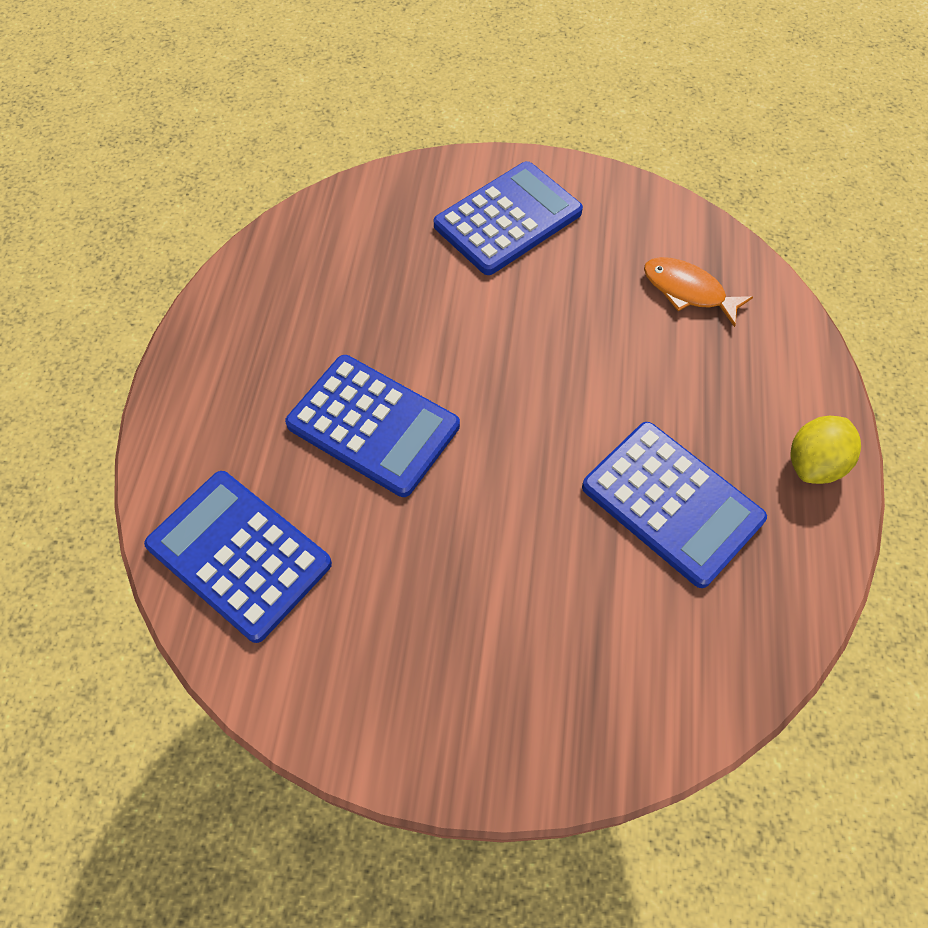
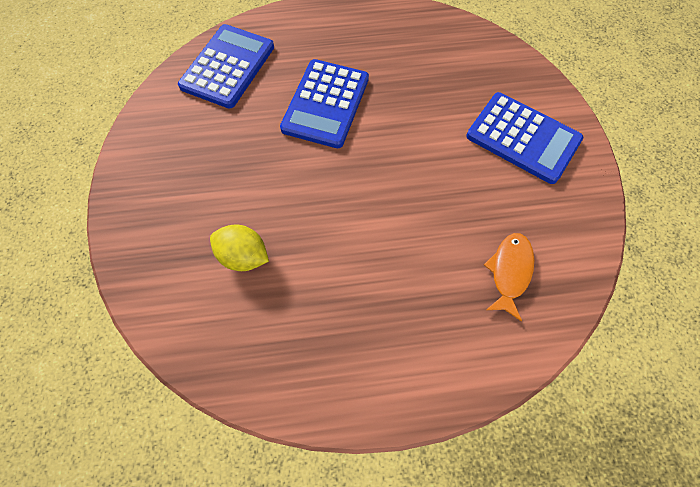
camera: 75 degrees right, 5 degrees up
blue calculator [582,422,767,588] -> none
yellow lemon [791,416,861,484] -> yellow lemon moved to [210,224,269,271]

